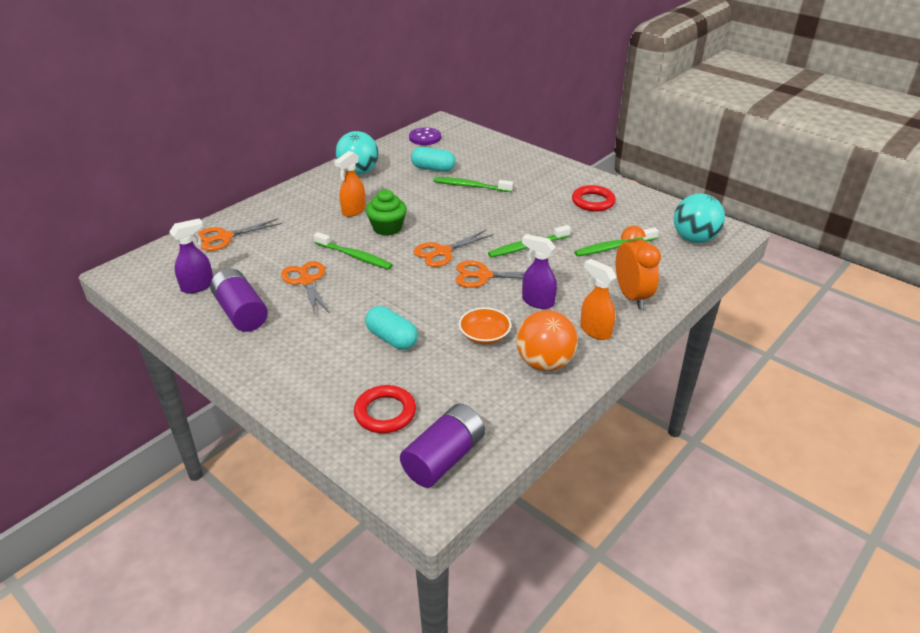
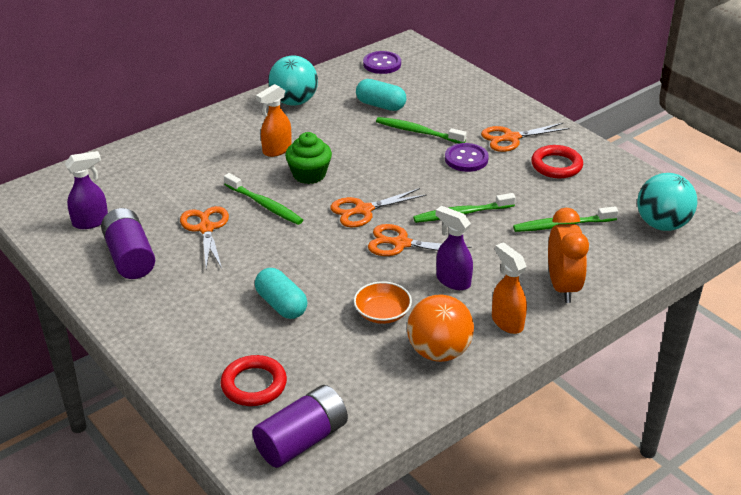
camera: 10 degrees right, 0 degrees up
orange scissors [198,218,282,251] -> orange scissors moved to [481,122,570,152]
none -> purple button [445,143,489,172]

